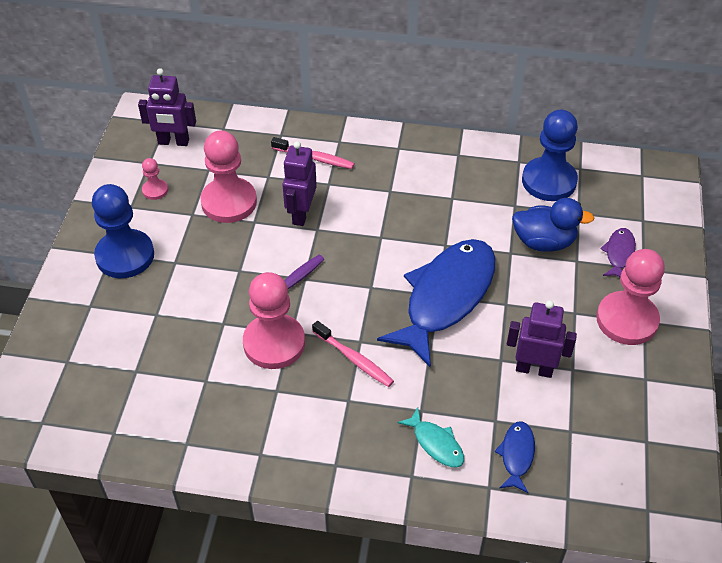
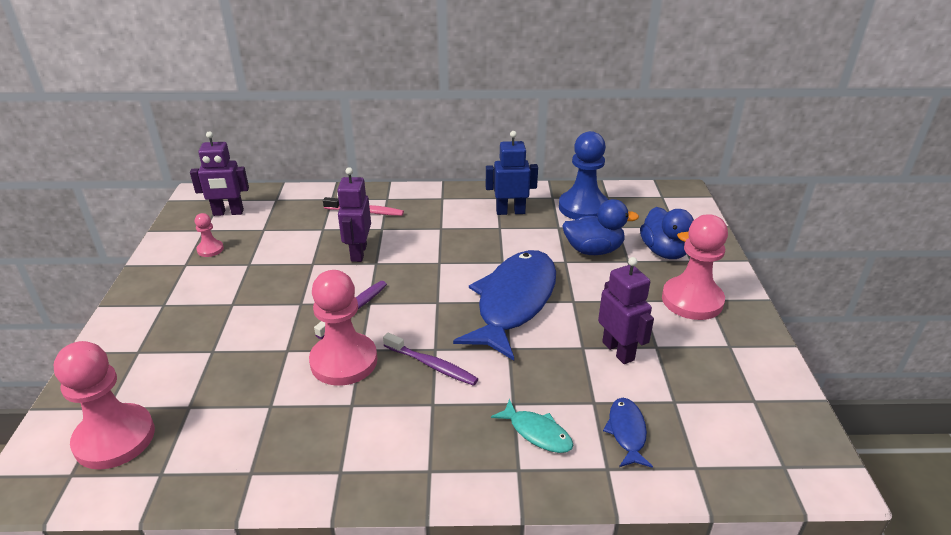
camera: 10 degrees left, 15 degrees down
blue pawn [92,184,154,278] -> none
pink pawn [200,130,257,223] -> pink pawn moved to [54,341,155,470]
pink toothbrush [312,321,394,387] -> purple toothbrush [383,333,478,386]
purple robot [507,300,577,378] -> purple robot turned 60 degrees clockwise [598,257,654,364]
purple fish [600,228,636,277] -> blue duck [640,207,694,259]
none -> blue robot [486,131,538,215]

